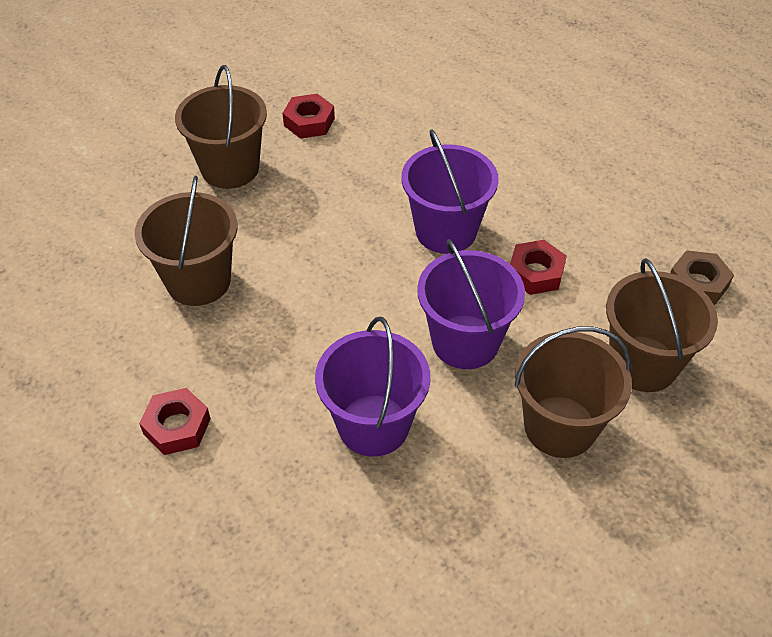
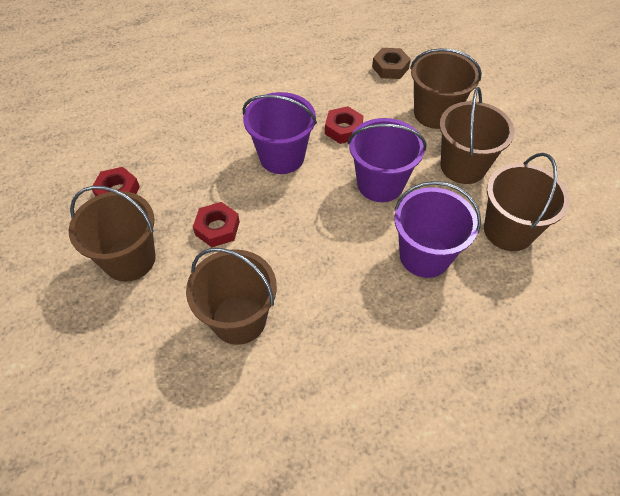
camera: 65 degrees left, 5 degrees up
red nut [139,388,211,455] -> red nut moved to [193,202,240,247]
none -> brown bucket [484,153,570,251]

